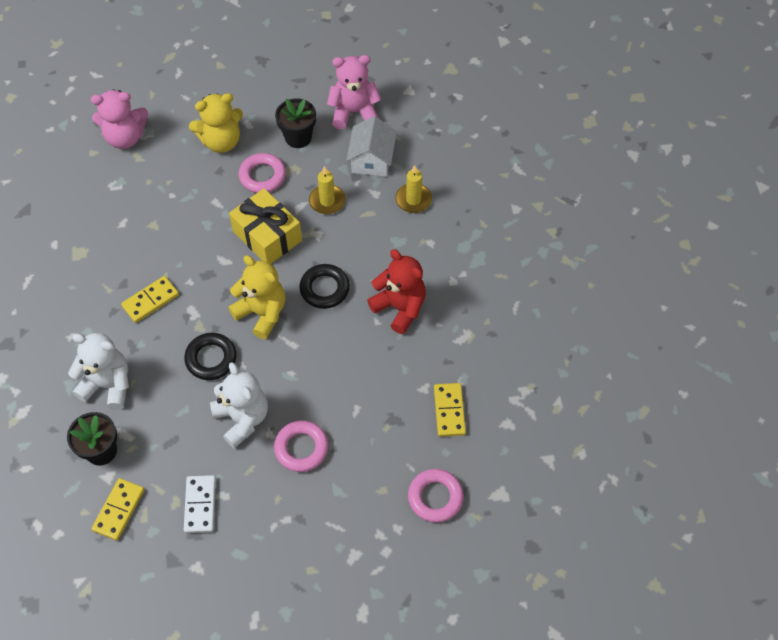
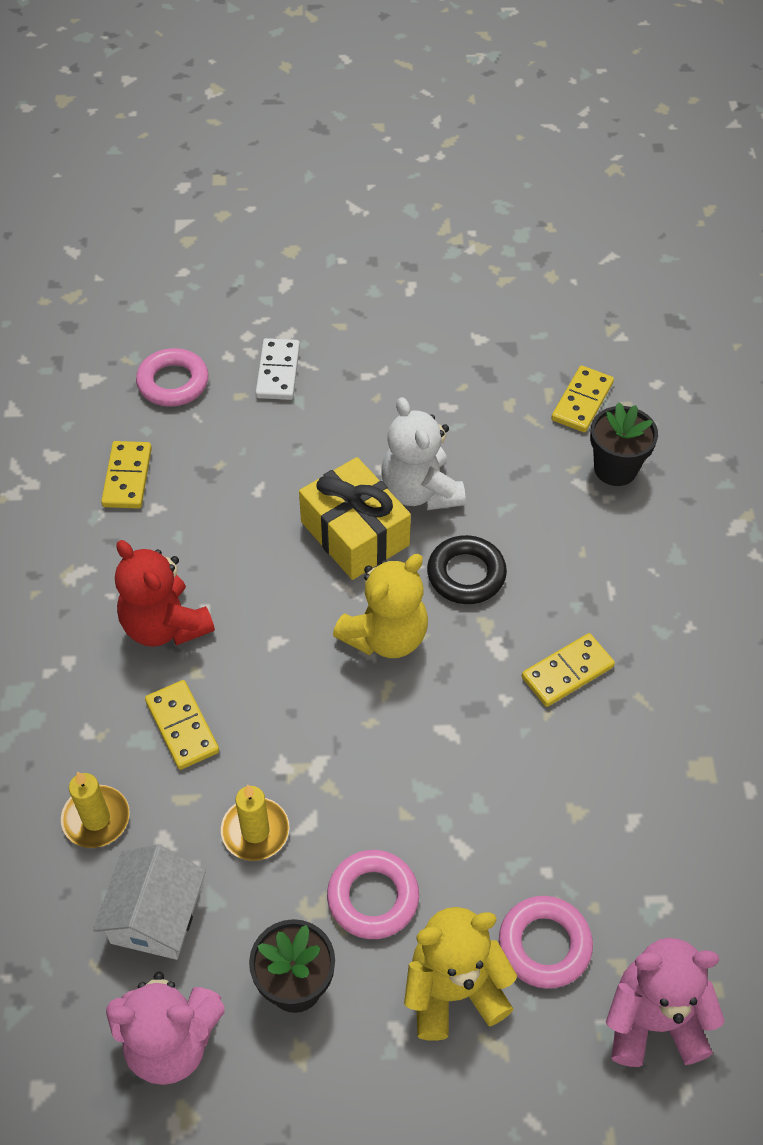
camera: 175 degrees left, 5 degrees down
white teddy bear [68,333,129,410] -> none
white domino [184,475,216,533] -> white domino moved to [255,338,300,400]
yellow teddy bear [228,255,285,339] -> yellow teddy bear turned 90 degrees counterclockwise [333,554,428,658]
yellow gift [229,188,302,264] -> yellow gift moved to [299,457,411,580]
pink ring [274,421,328,472] -> pink ring moved to [499,896,593,989]
black ring [299,264,350,309] -> none
none -> yellow domino [145,680,219,770]

